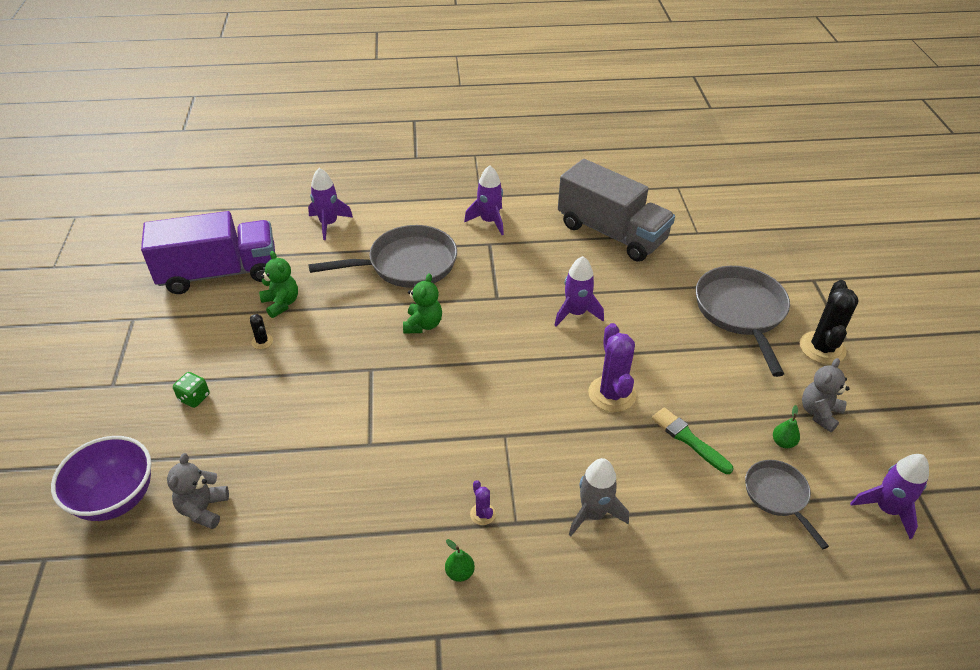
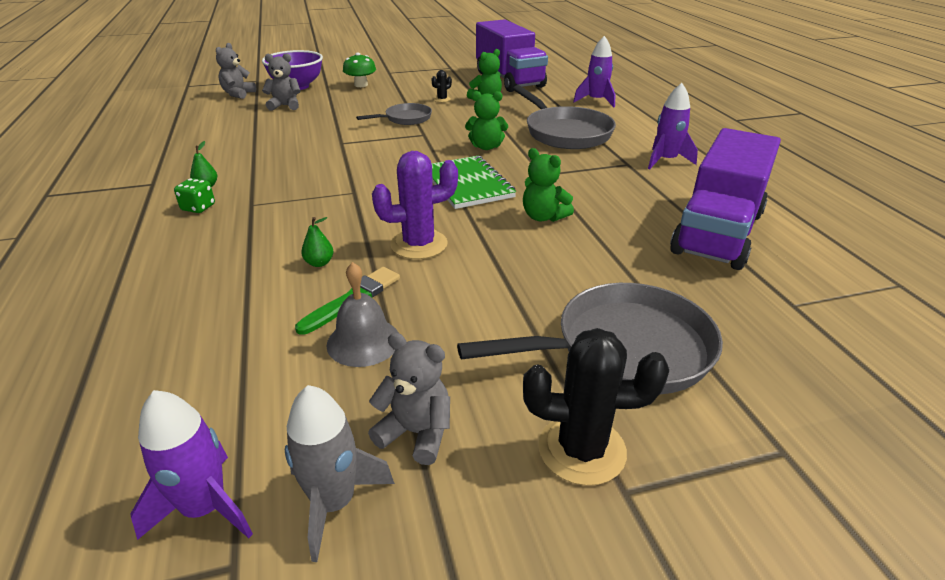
camera: 80 degrees right, 10 degrees down
green dice [173,372,210,408] -> green dice moved to [174,178,215,213]
purple cactus [470,480,496,525] -> none
purple rocket [555,256,604,326] -> green teddy bear [523,148,574,222]
grey truck [558,159,675,262] -> purple truck [670,128,781,270]
grey rocket [569,458,629,536] -> grey rocket moved to [285,385,395,562]
grey pan [745,460,829,549] -> grey pan moved to [356,103,432,125]
green pear [773,405,800,448] -> green pear moved to [301,217,333,267]
none -> grey teddy bear [216,43,256,99]
none -> grey bell [326,262,399,367]
none -> green mushroom [343,53,376,87]
none -> green notebook [432,156,516,209]

